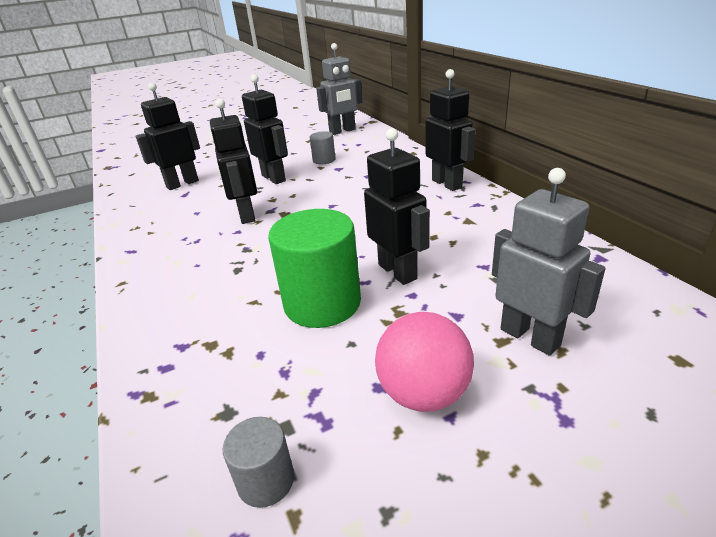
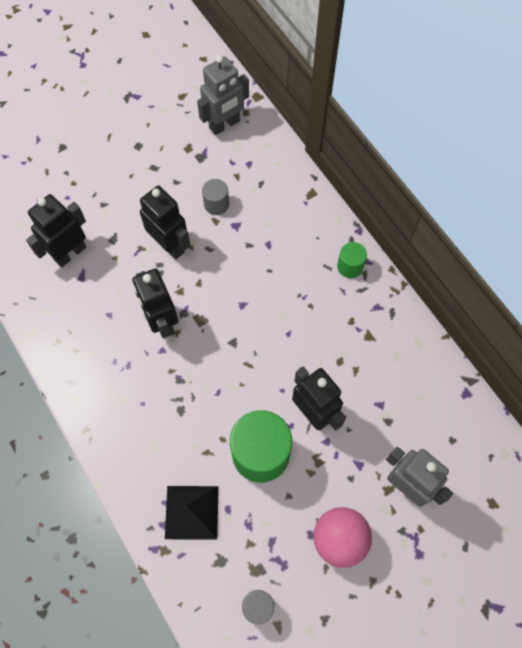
camera: 10 degrees left, 35 degrees up
black robot [426,69,475,191] -> green cylinder [337,242,367,278]
none -> black pyramid [165,486,219,540]

